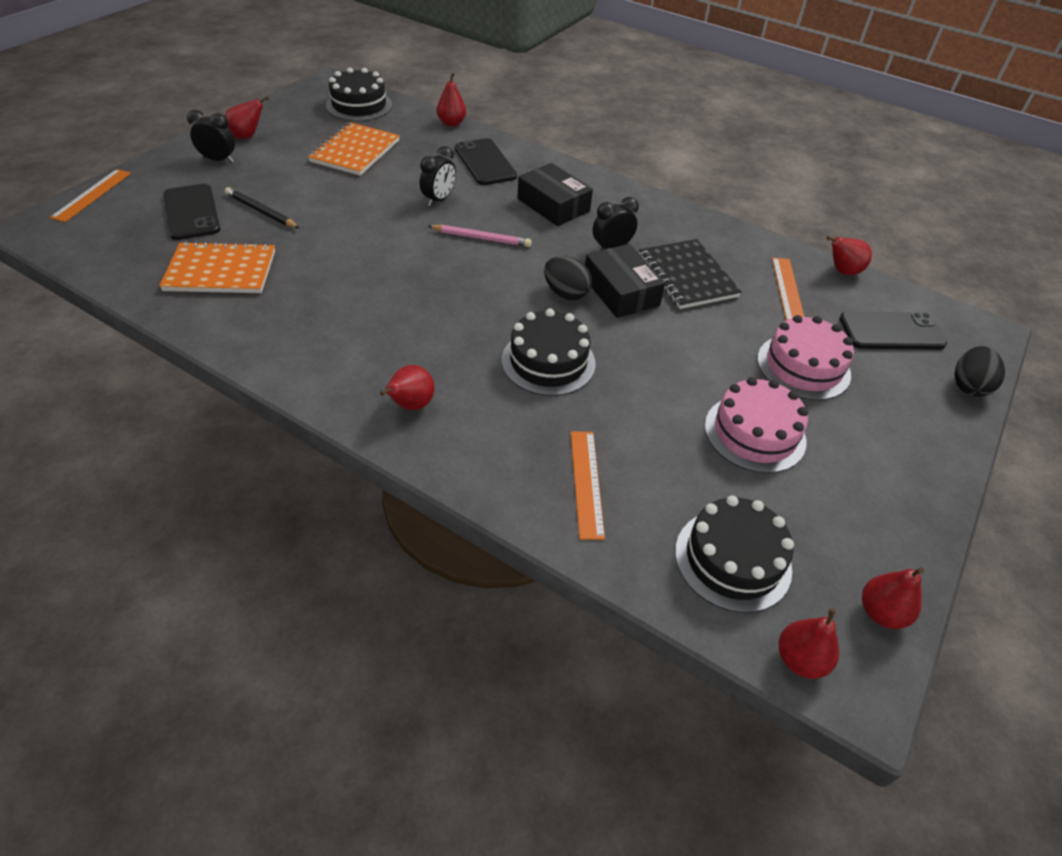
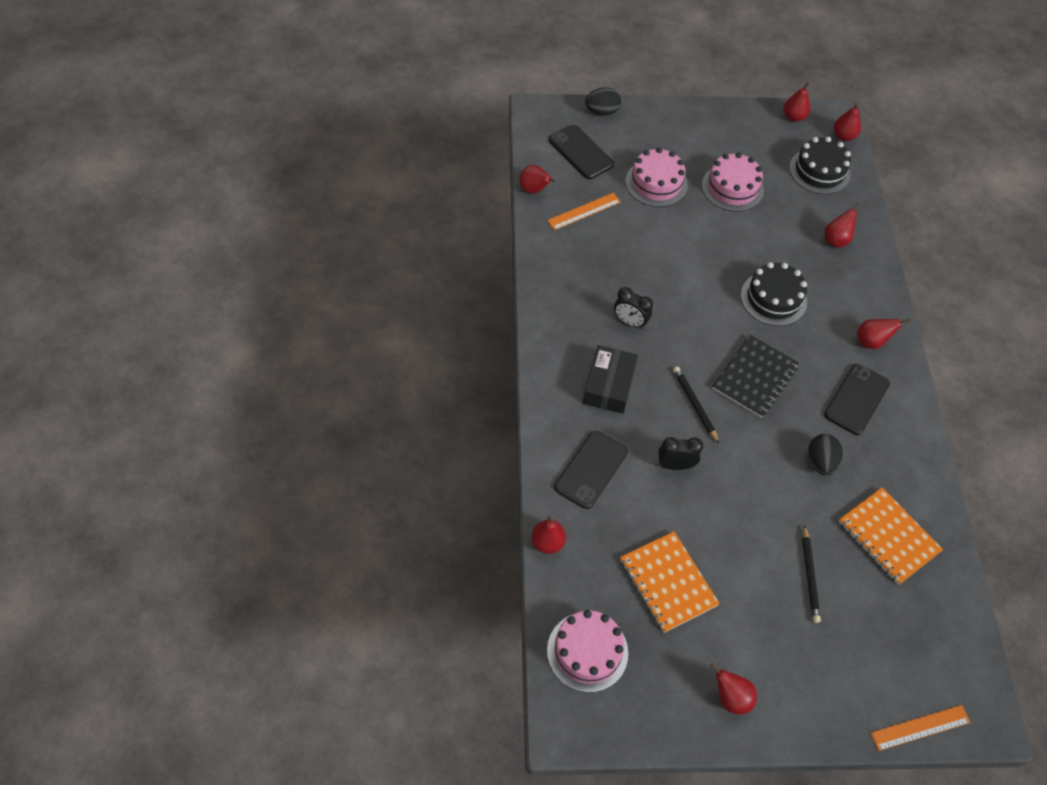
camera: 125 degrees left, 10 degrees up
black phone [163,184,220,240] -> black phone moved to [824,364,890,435]
black clock [187,110,235,163] -> none
orange notebook [308,122,400,176] -> orange notebook turned 75 degrees clockwise [620,531,720,633]
black cake [326,68,392,121] -> pink cake [547,610,628,693]
pink pencil [428,225,532,247] -> black pencil [673,366,719,444]
black egg [544,256,592,300] -> black egg moved to [808,434,843,476]
orange ruler [571,431,605,540] -> red pear [825,202,860,248]
black box [585,244,665,318] -> none
black notebook [639,239,742,309] -> black notebook moved to [712,335,799,418]

